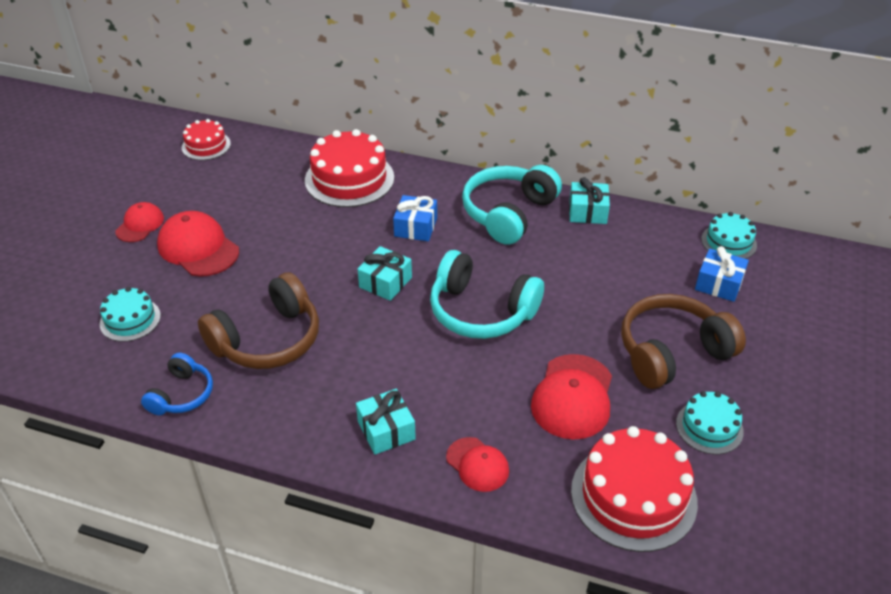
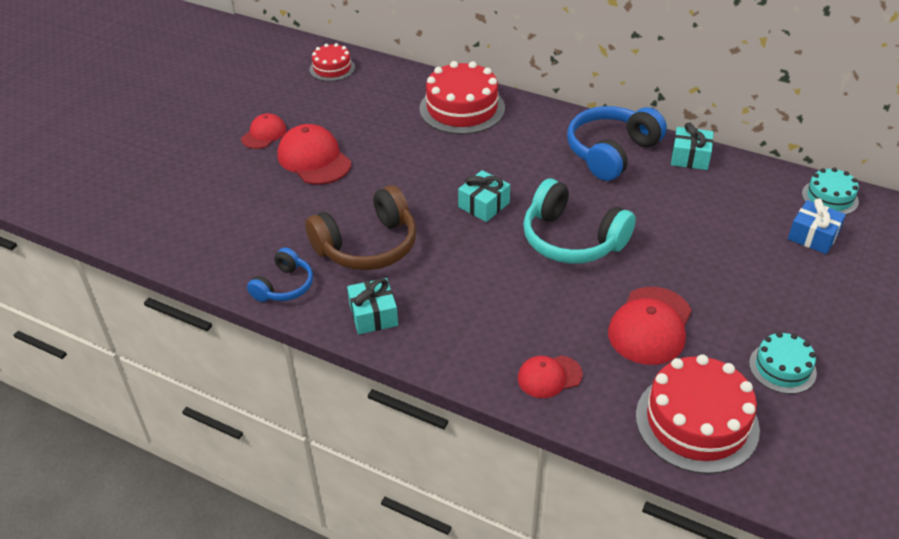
camera: 10 degrees right, 0 degrees up
turquoise cake [100,287,161,342] -> none
turquoise gift [356,389,416,455] -> turquoise gift moved to [347,278,398,334]
blue gift [393,195,437,241] -> none
red cap [446,437,509,492] -> red cap turned 105 degrees clockwise [518,356,583,398]
turquoise headphones [462,165,562,245] -> blue headphones [567,106,667,181]
brown headphones [621,294,746,389] -> none

